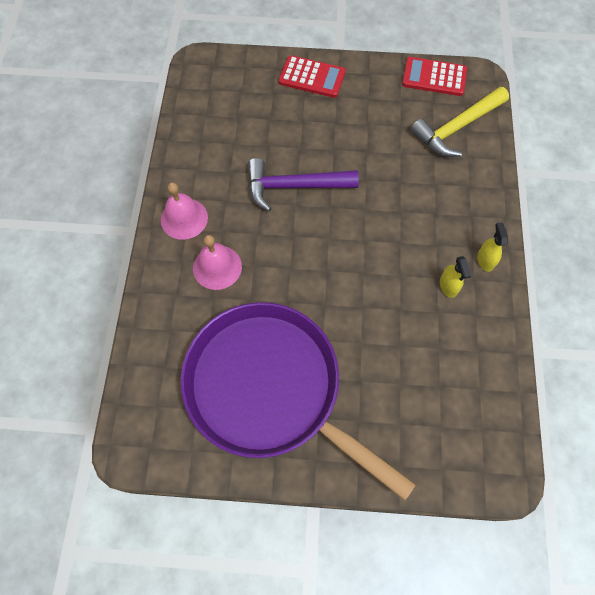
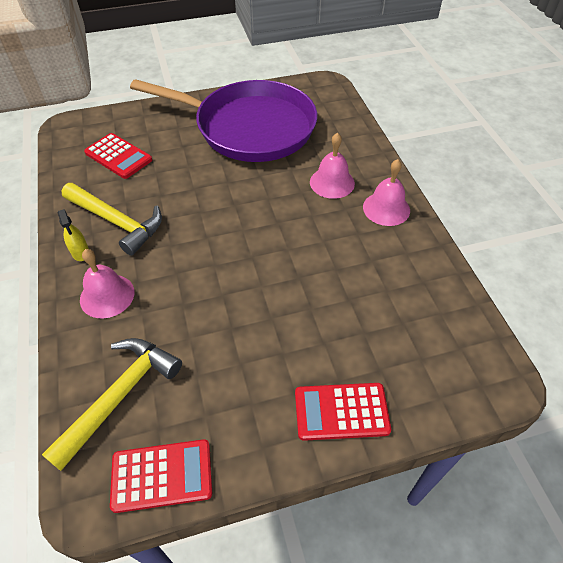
camera: 160 degrees right, 15 degrees down
purple hammer [248,158,359,211] -> none
yellow spray bottle [440,256,471,298] -> yellow hammer [62,183,162,256]
none -> pink bell [80,249,134,318]
none -> red calculator [84,133,152,179]

